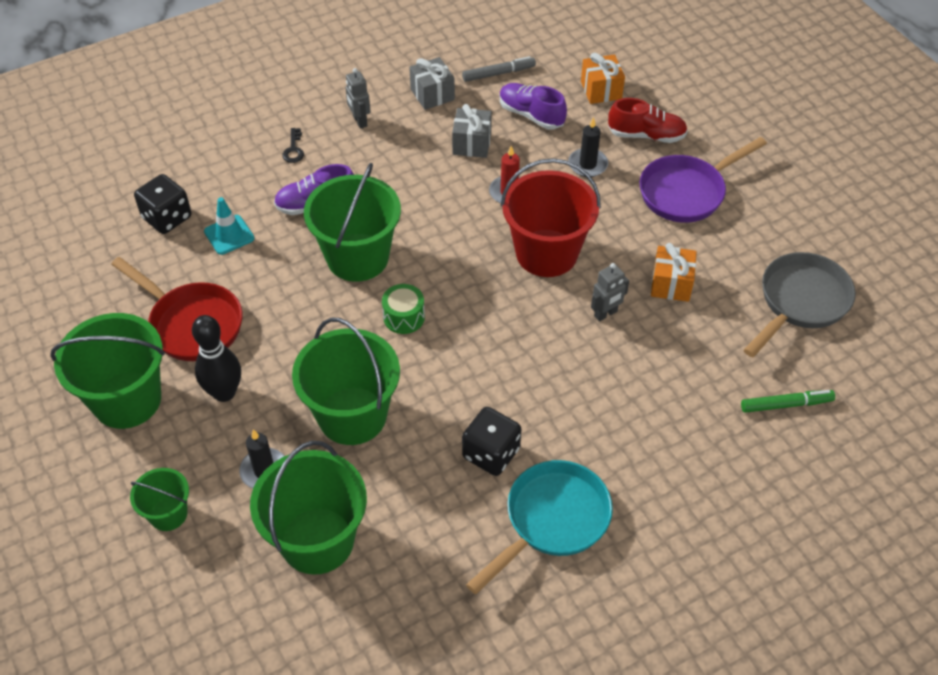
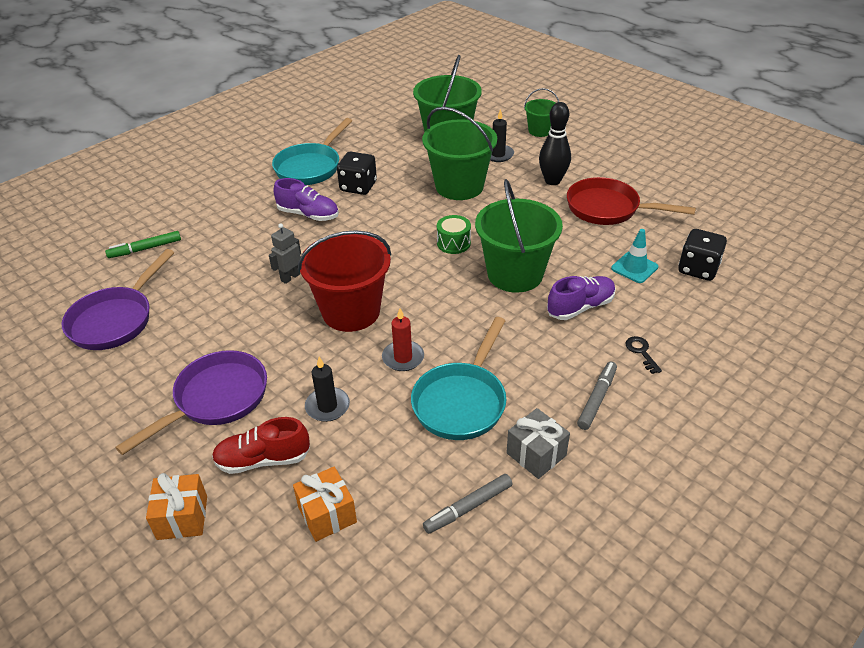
camera: 165 degrees right, 10 degrees down
green bucket [50,313,165,429] -> none
grey robot [345,68,371,129] -> grey marker [577,362,617,430]
grey gift [452,104,492,158] -> turquoise pan [411,317,507,440]
purple shoe [500,83,567,129] -> purple shoe moved to [273,178,339,221]
orange gift [651,243,697,302] -> orange gift moved to [146,473,207,540]
grey pan [744,252,856,357] -> purple pan [62,249,174,350]

